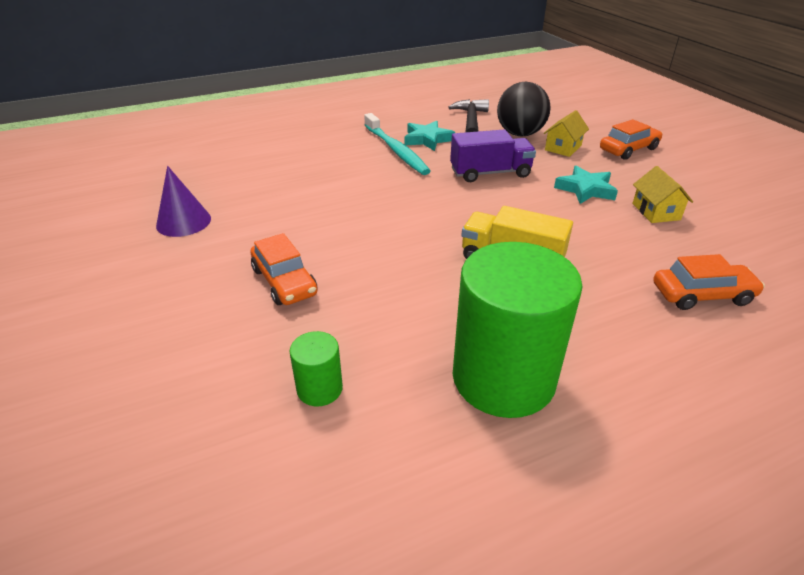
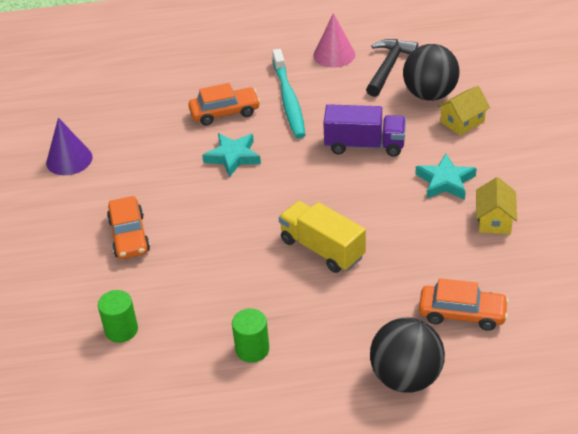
camera: 20 degrees right, 5 degrees up
turquoise star [405,121,455,151] -> turquoise star moved to [202,133,261,177]
green cylinder [453,242,582,418] -> green cylinder [232,309,269,363], size x0.44
orange car [600,119,663,160] -> orange car moved to [188,83,260,126]
none -> pink cone [313,13,355,68]
none -> black ball [370,318,445,393]

